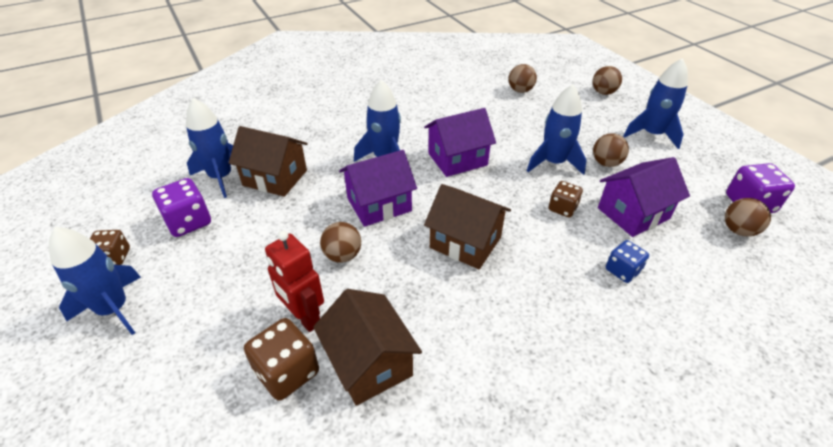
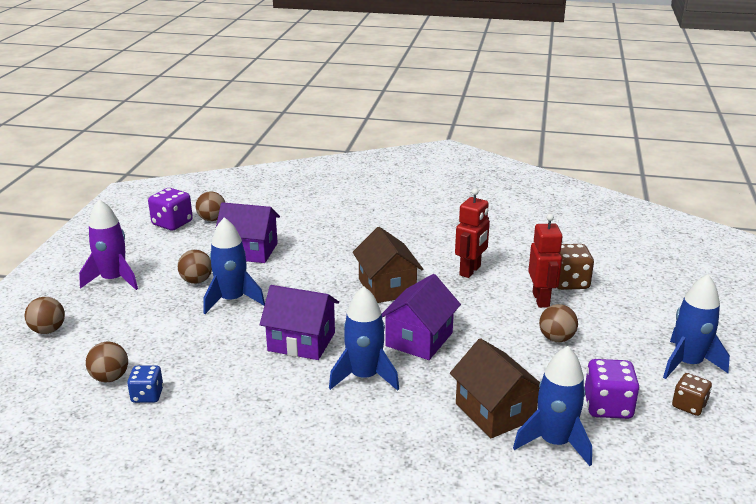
camera: 140 degrees left, 15 degrees down
brown house [313,289,422,406] -> none
brown ball [320,222,361,263] -> brown ball moved to [539,304,578,342]
purple house [339,150,417,227] -> purple house turned 75 degrees counterclockwise [382,274,461,360]
brown dice [549,181,583,218] -> none
blue dice [606,240,649,283] -> blue dice moved to [127,365,163,403]
blue rocket [624,58,688,149] -> purple rocket [79,199,138,290]
none -> red robot [455,188,490,278]

